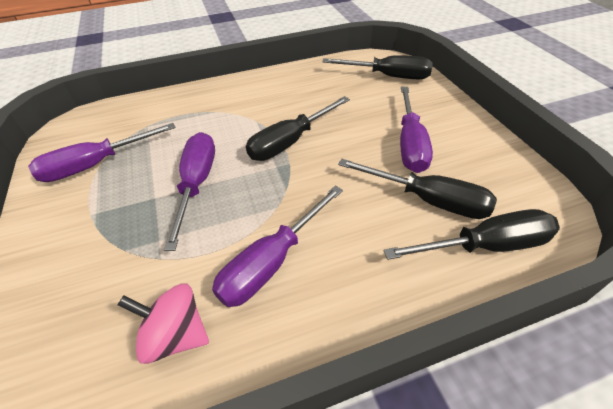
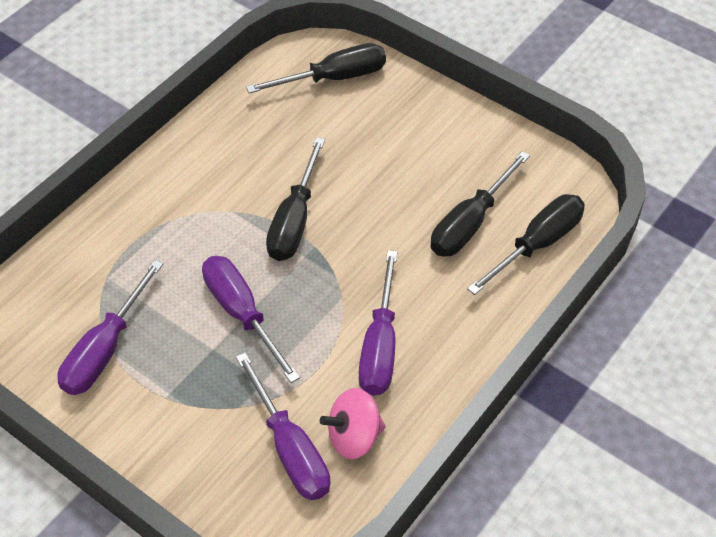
camera: 35 degrees left, 5 degrees up
black screwdriver [338,159,497,219] -> black screwdriver turned 135 degrees clockwise [431,151,530,257]
purple screwdriver [400,87,433,173] -> purple screwdriver moved to [236,352,330,500]

